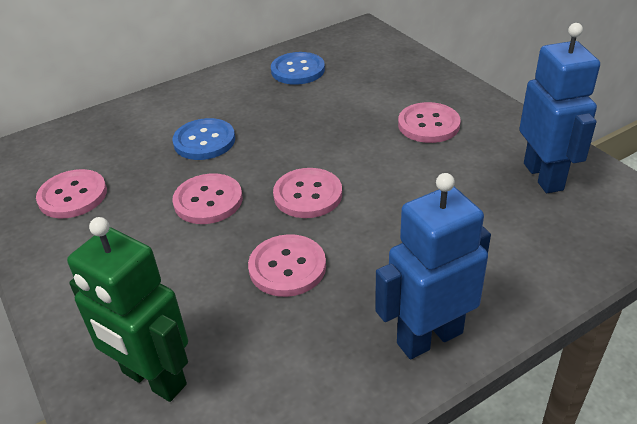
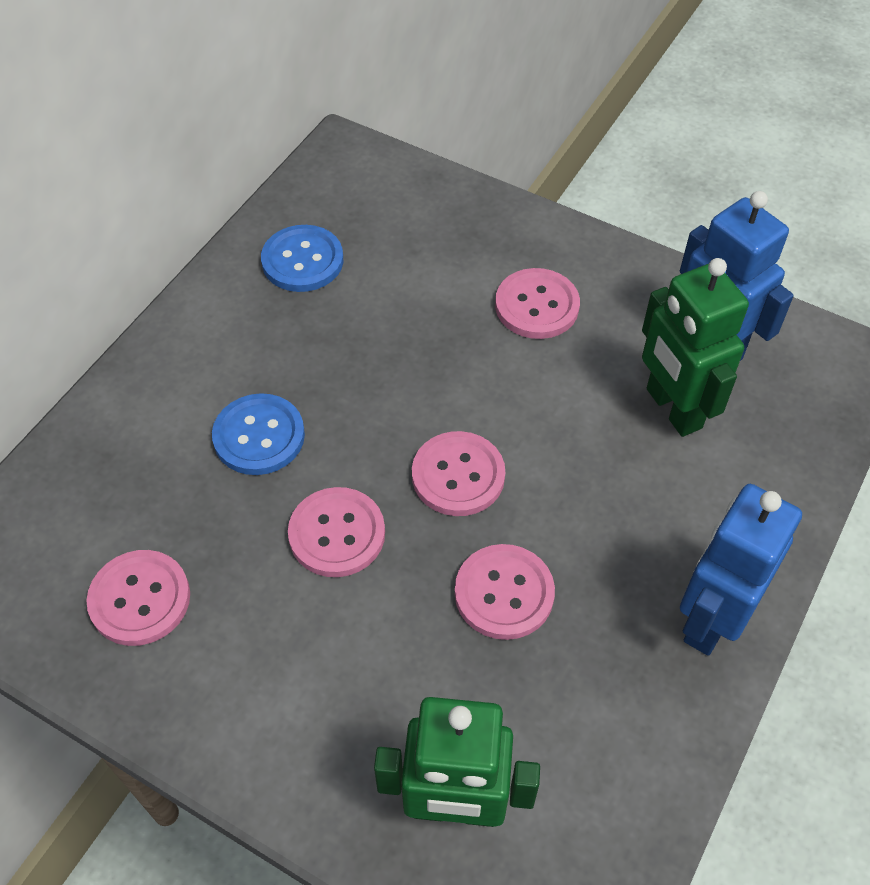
camera: 30 degrees left, 15 degrees up
none -> green robot [642,258,749,437]

